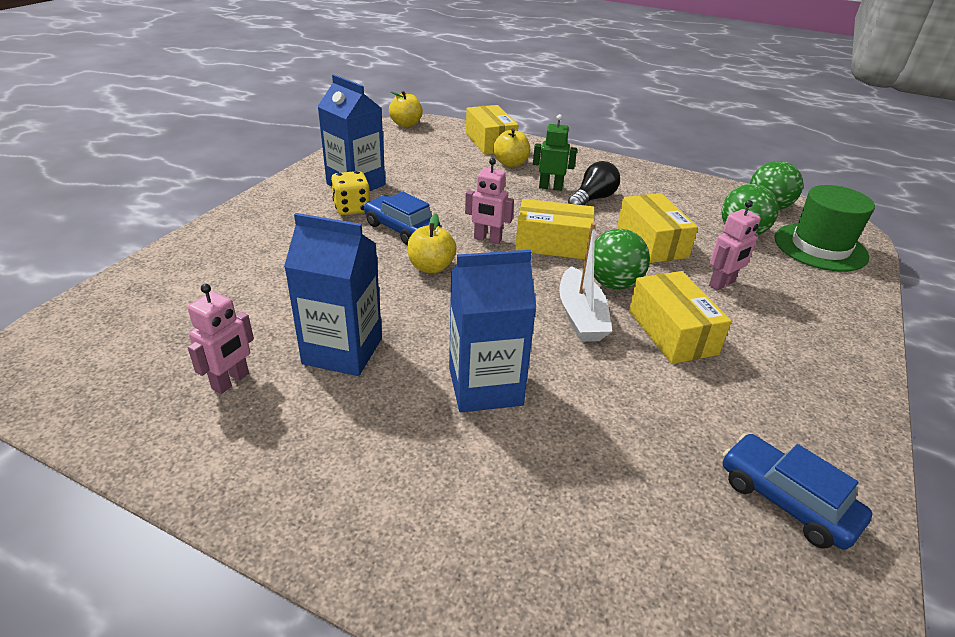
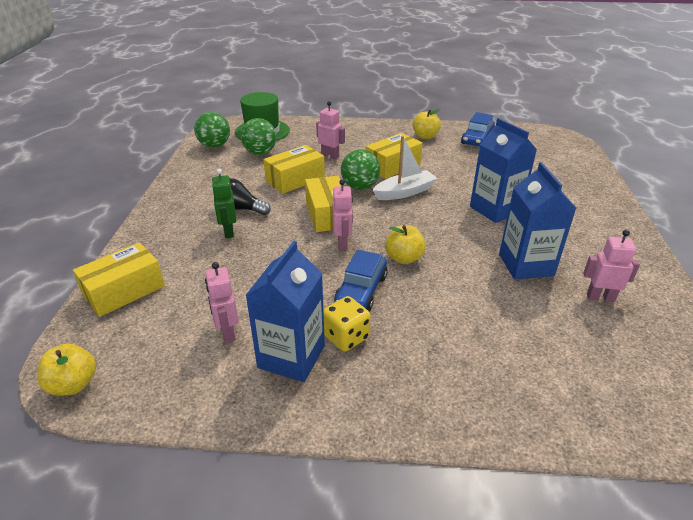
camera: 110 degrees left, 0 degrees up
yellow apple [493,128,530,167] -> yellow apple moved to [413,109,441,139]
none -> pink robot [205,262,239,343]

